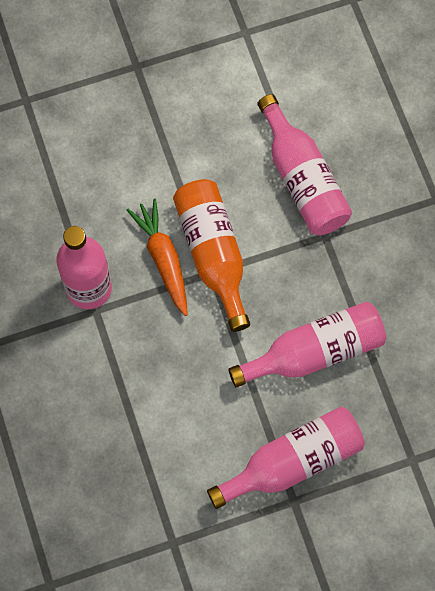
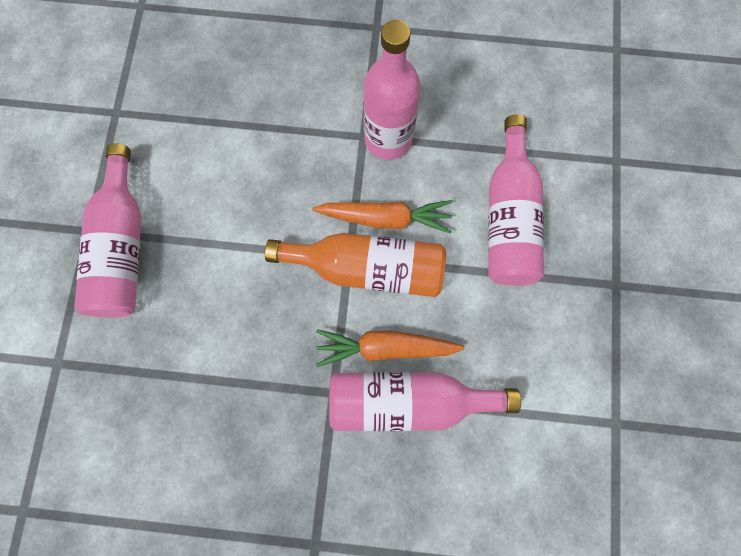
camera: 115 degrees right, 5 degrees up
pink bottle [228,301,386,387] -> pink bottle moved to [488,114,544,286]
none -> orange carrot [316,329,464,367]

